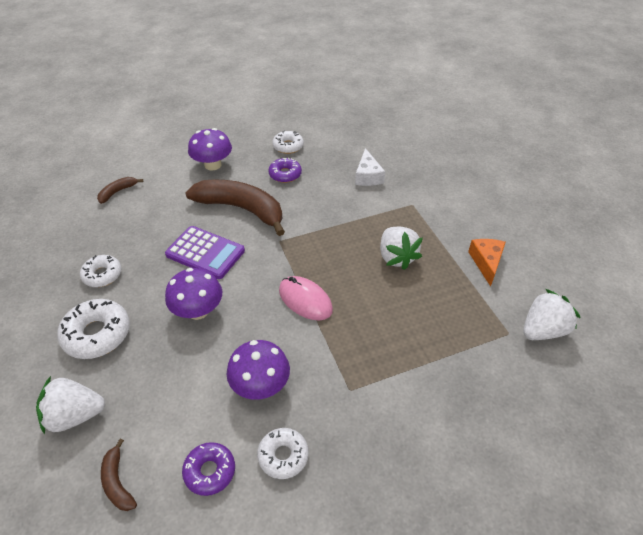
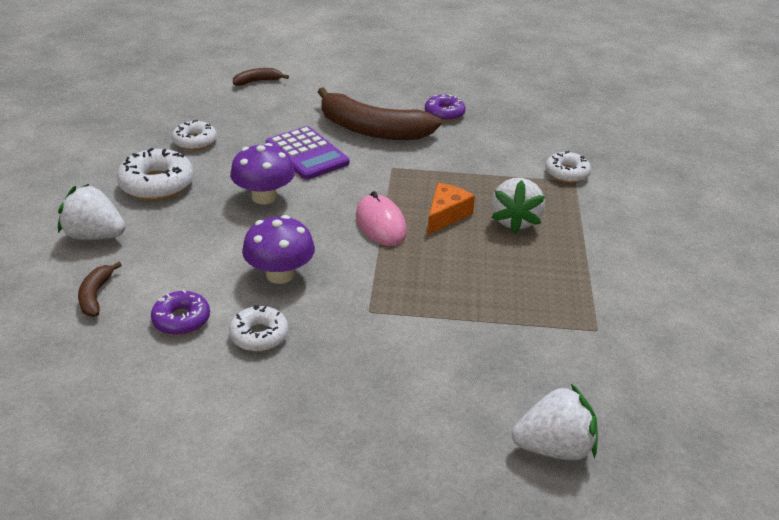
camera: 25 degrees right, 10 degrees down
brown banana [185,179,285,236] -> brown banana turned 150 degrees clockwise [318,87,442,140]
purple mushroom [188,128,232,170] -> none
white donut [272,130,304,154] -> white donut moved to [545,151,591,183]
white cheese [355,148,385,186] -> none
orange cheese [468,239,506,287] -> orange cheese moved to [427,183,475,235]
white strawberry [523,289,581,340] -> white strawberry moved to [512,384,598,460]

